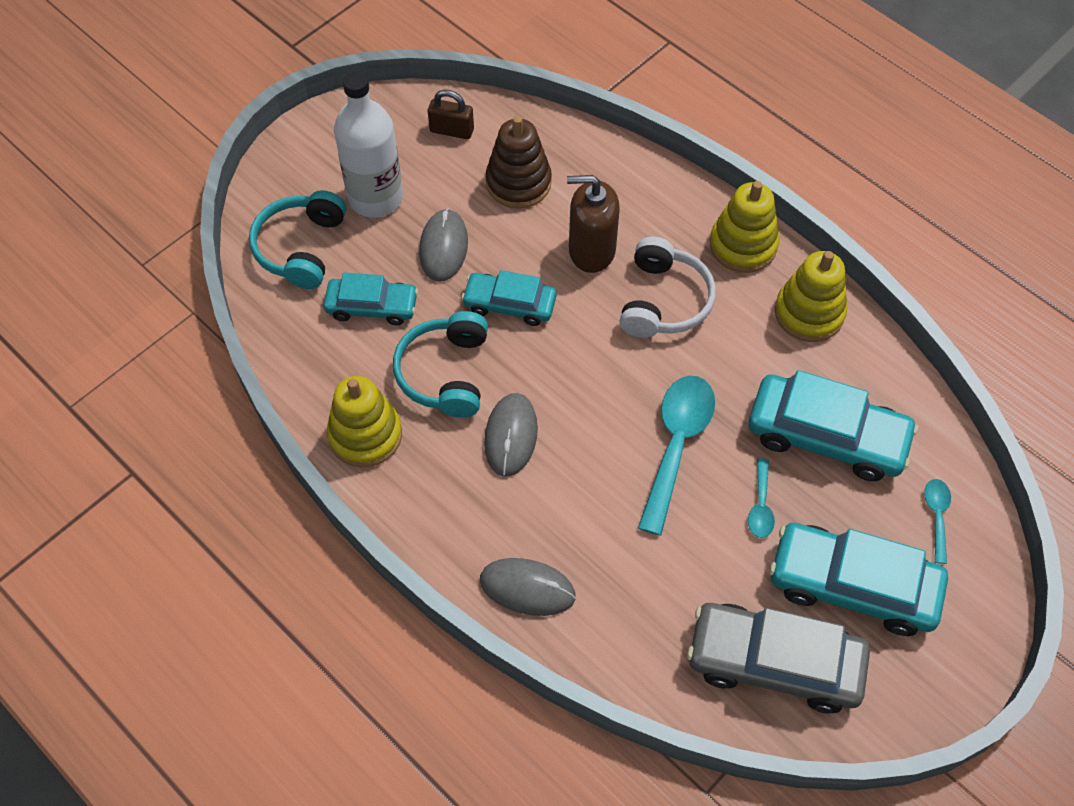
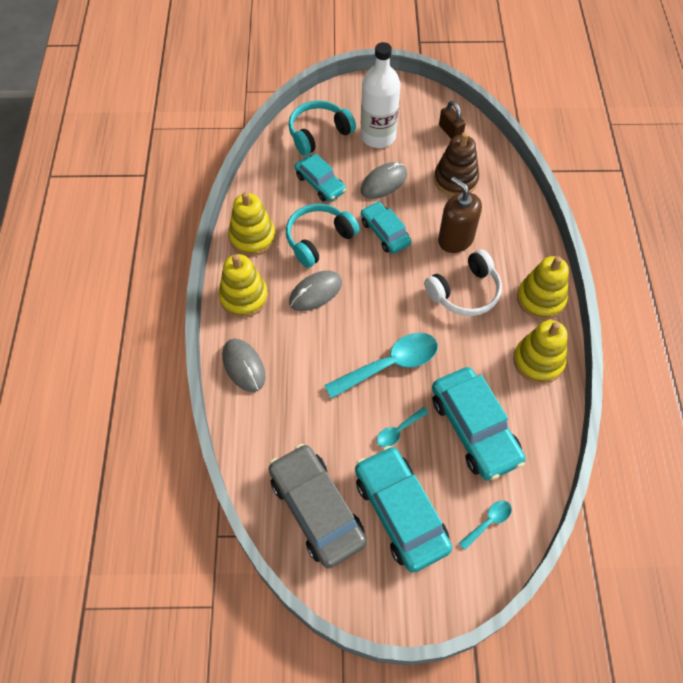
camera: 45 degrees right, 0 degrees up
none -> yellow stacking toy [218,254,268,318]

